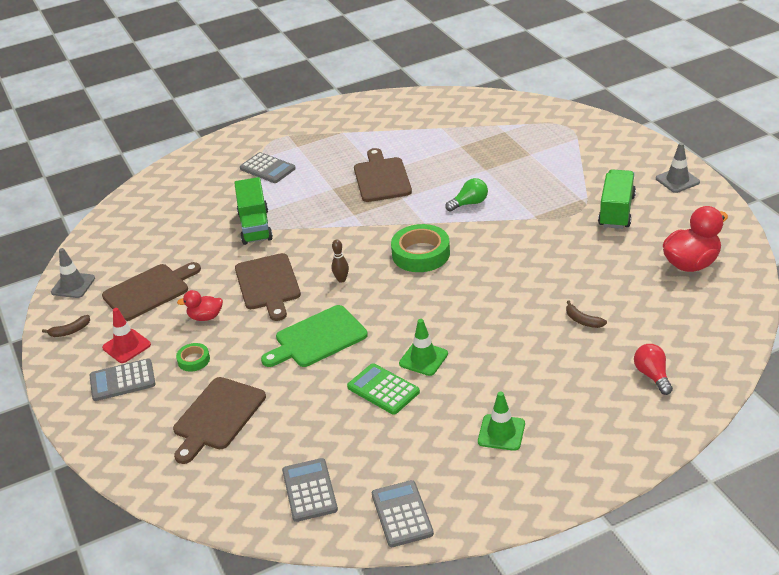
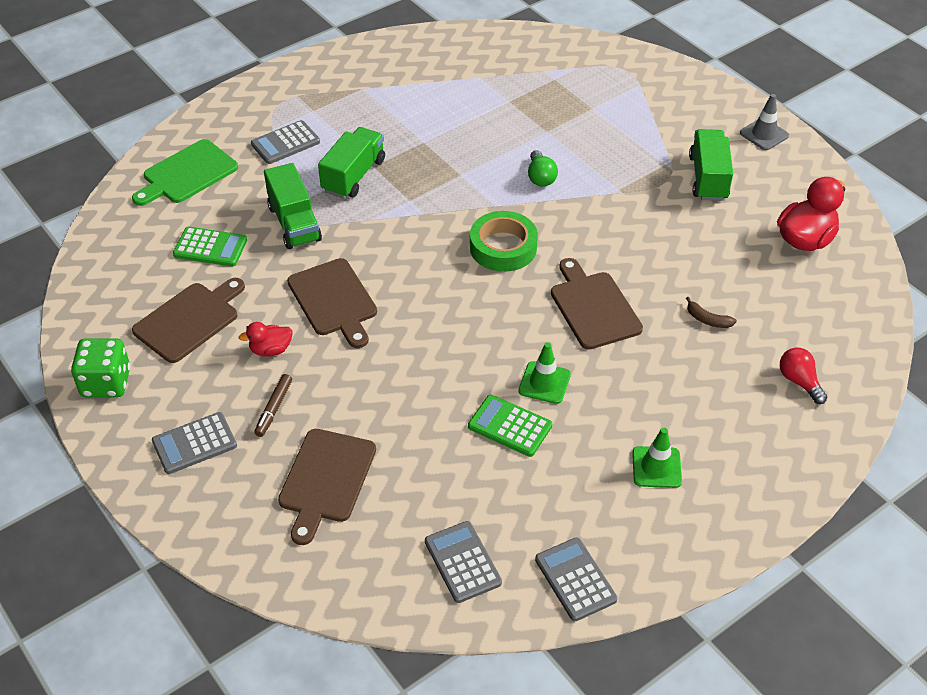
camera: 15 degrees left, 10 degrees up
brown banana [42,315,90,337] -> green dice [71,338,130,397]
grey traffic cone [51,248,95,298] -> none
red traffic cone [102,308,151,363] -> none
green tape [176,343,210,372] -> brown marker [254,374,292,437]
grey calculator [240,152,296,183] -> grey calculator turned 120 degrees clockwise [251,120,320,164]
green cutting board [261,305,368,367] -> green cutting board moved to [132,139,238,206]
brown bowling pin [332,239,349,283] -> none
brown cutting board [354,148,412,202] -> brown cutting board moved to [551,258,643,349]
green light bulb [445,178,488,212] -> green light bulb turned 120 degrees clockwise [528,150,558,187]
none -> green calculator [173,227,247,267]
none -> green truck [318,127,385,199]

